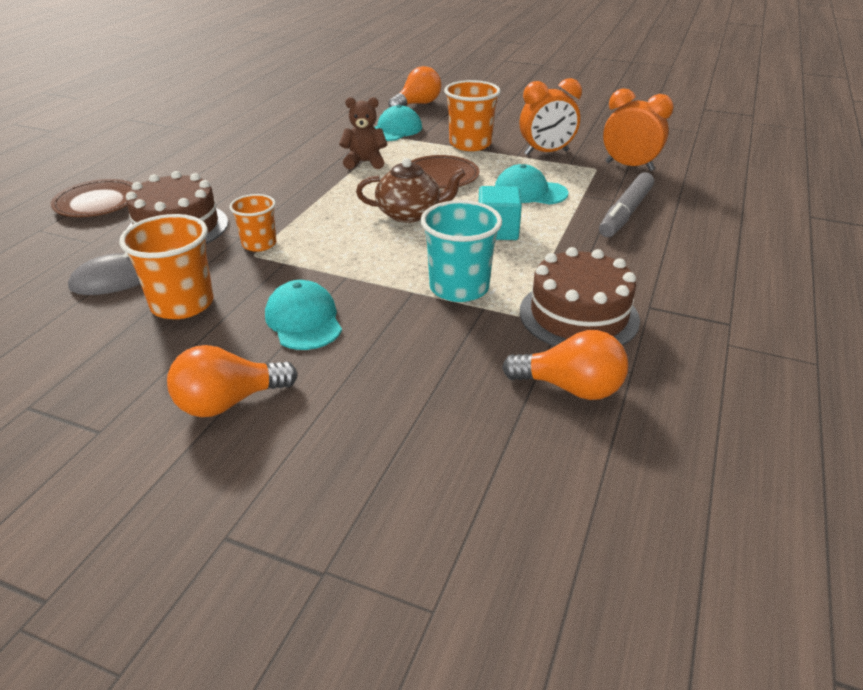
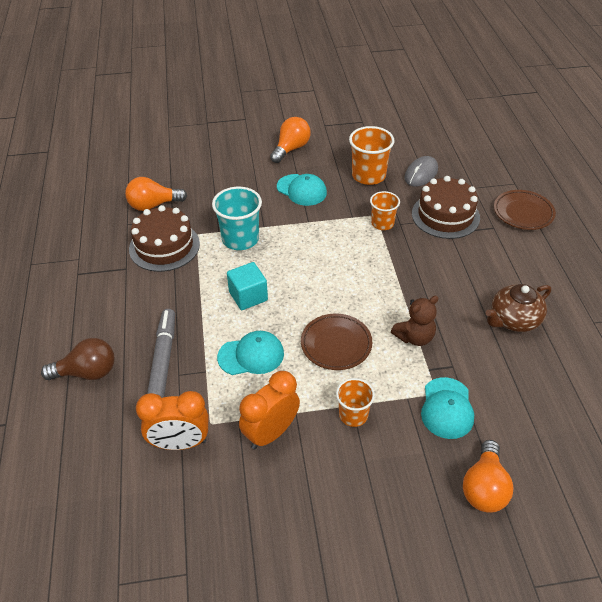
camera: 150 degrees right, 10 degrees up
brown teapot [356,158,466,223] -> brown teapot moved to [485,284,551,332]
orange cup [444,80,501,151] -> orange cup [336,378,375,427], size x0.63
none -> brown light bulb [41,338,115,380]

